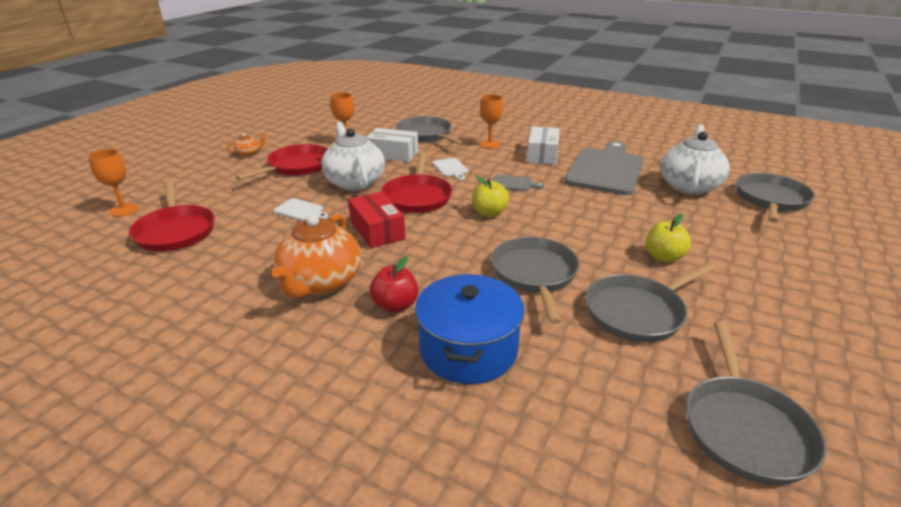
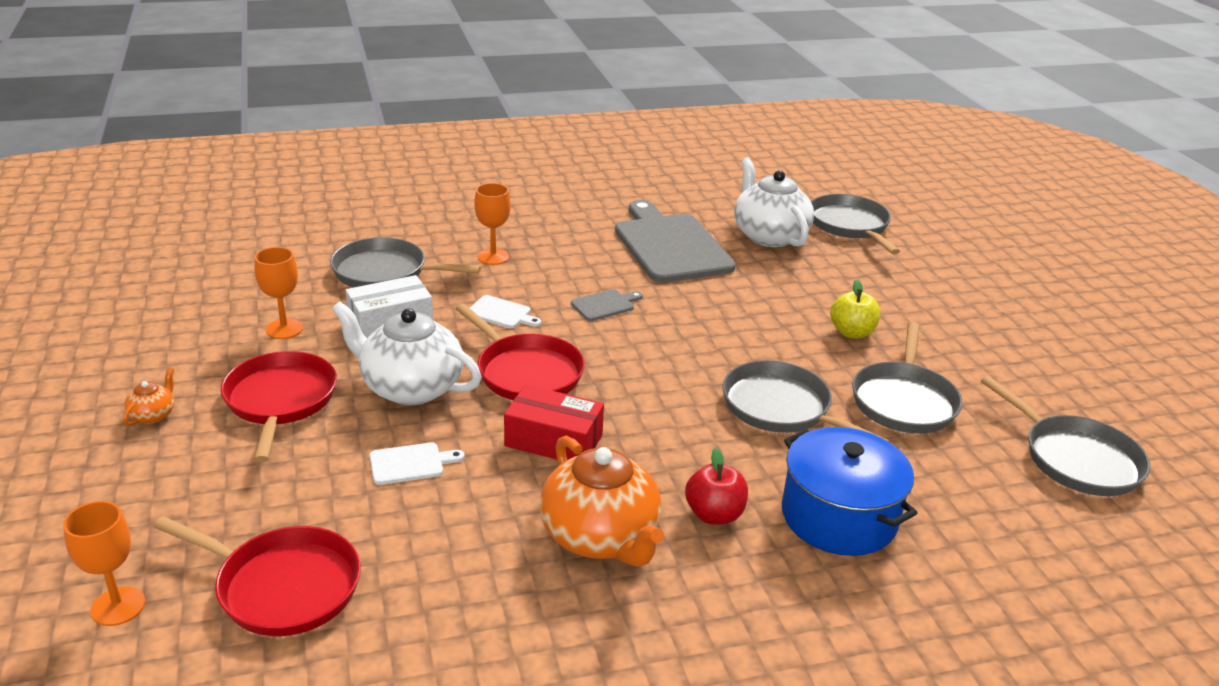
camera: 45 degrees left, 0 degrees up
yellow apple [472,176,509,217] -> none
white box [527,126,560,165] -> none

